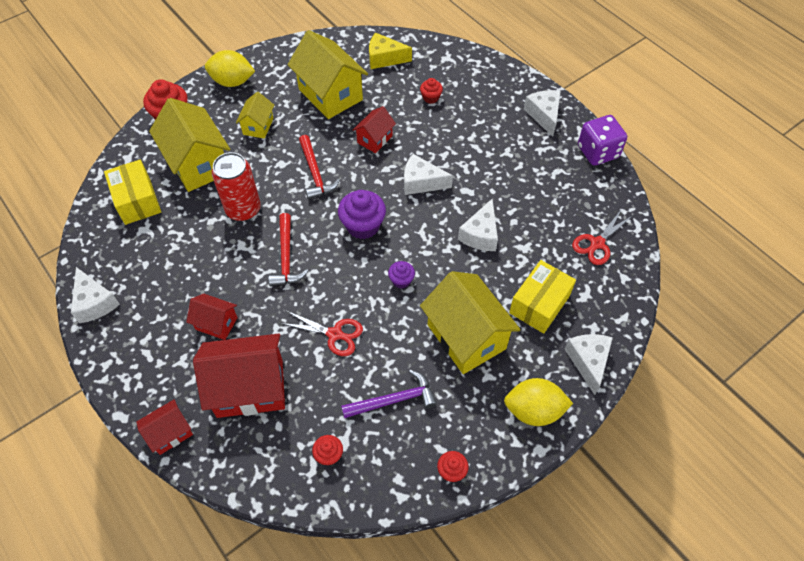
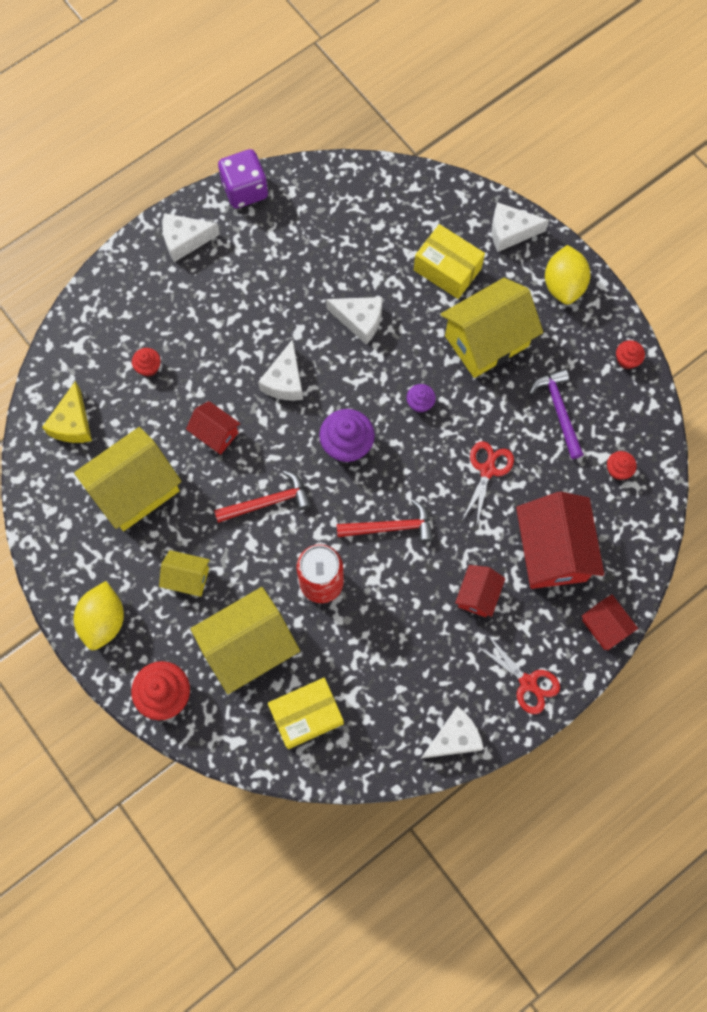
camera: 90 degrees left, 15 degrees up
red scissors [572,209,632,265] -> red scissors moved to [477,634,560,714]

